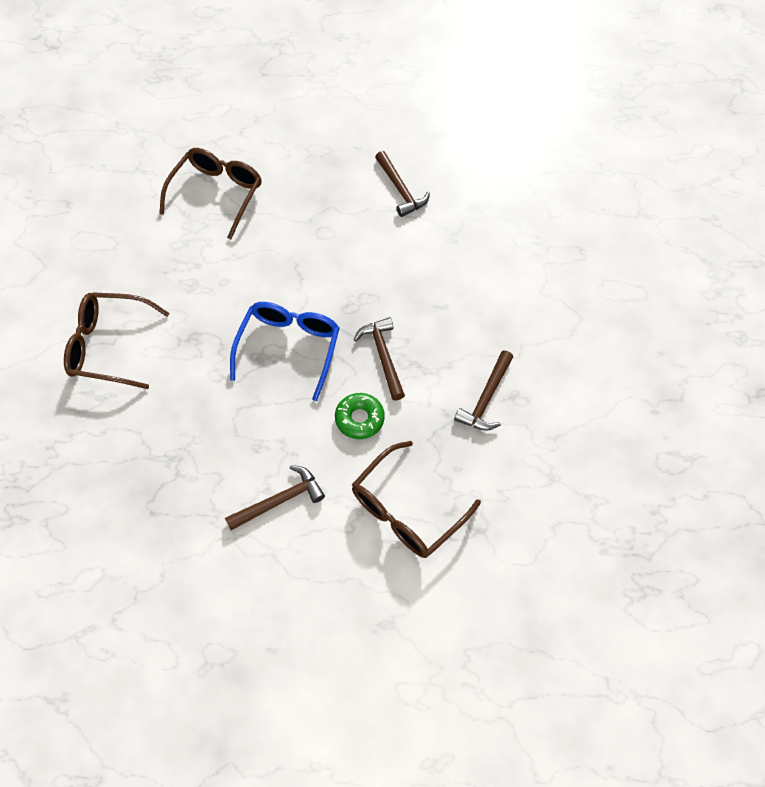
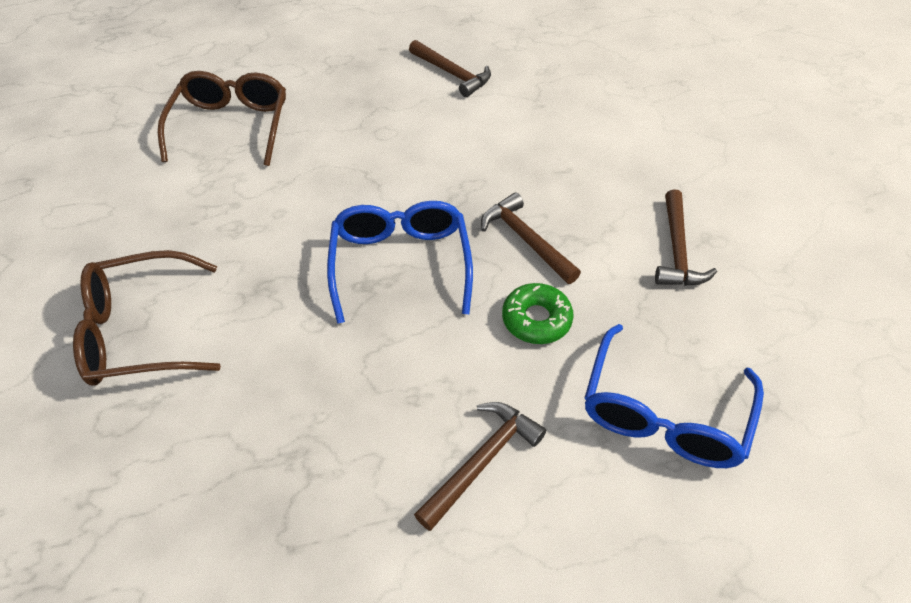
camera: 20 degrees left, 10 degrees down
brown glasses [352,441,481,558] -> blue glasses [585,324,764,468]

